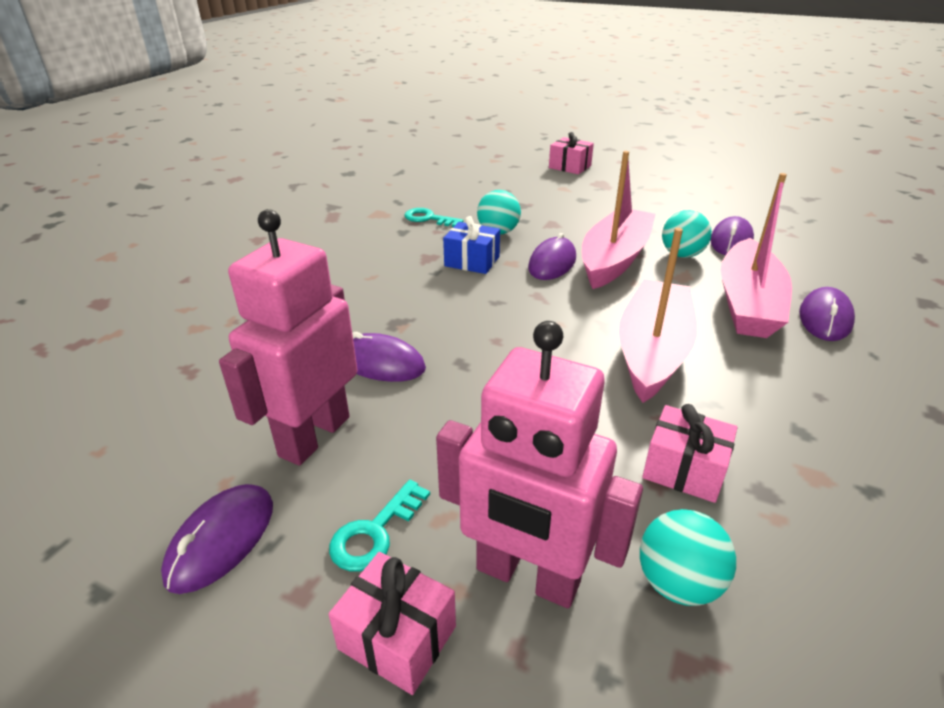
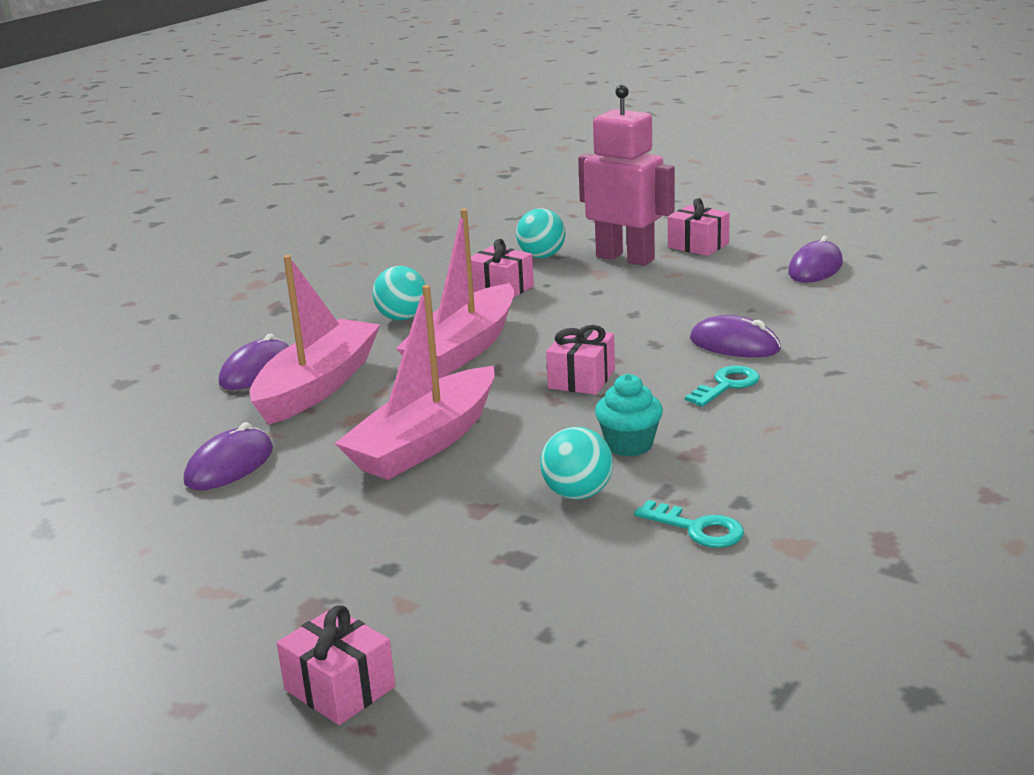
camera: 170 degrees left, 10 degrees down
pink robot [219,209,357,466] -> none
turquoise key [329,480,430,571] -> turquoise key moved to [685,366,760,407]
blue gift [443,216,500,274] -> turquoise cupcake [595,374,663,456]
purple mouse [528,233,576,280] -> none
turquoise ball [662,210,712,258] -> turquoise ball moved to [373,266,426,321]
none -> pink gift [546,325,615,395]

